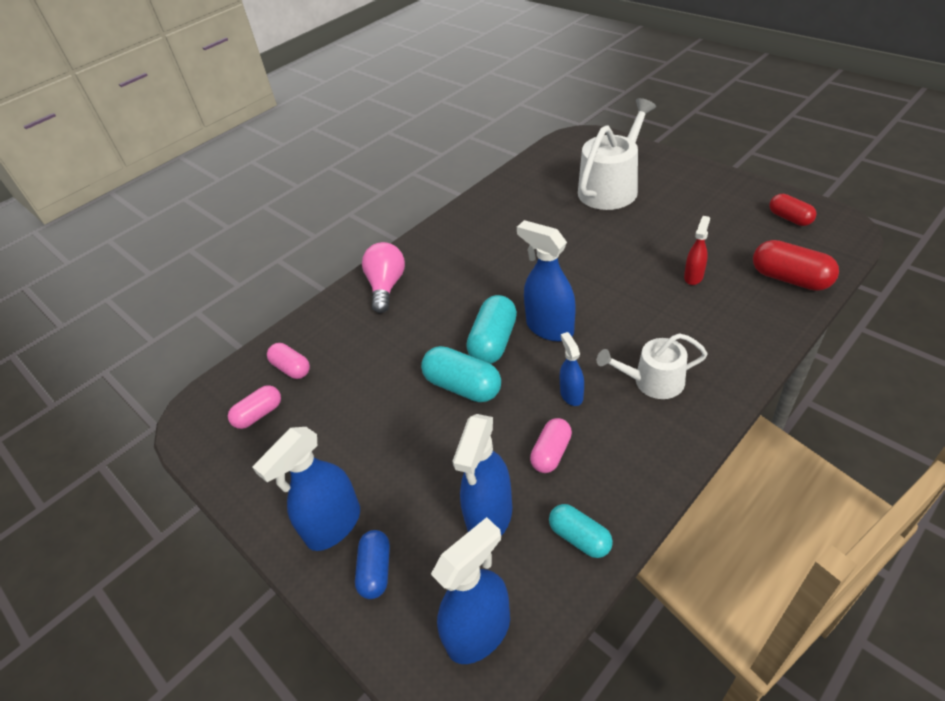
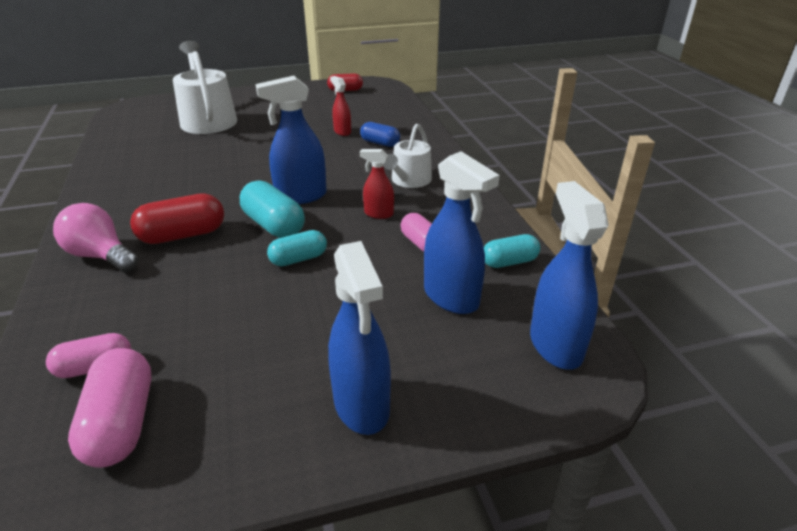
camera: 65 degrees left, 10 degrees down
pink capsule [228,385,281,429] -> pink capsule [68,348,151,468], size x1.54
blue capsule [355,530,390,599] -> blue capsule moved to [360,122,400,147]
turquoise capsule [421,346,501,402] -> turquoise capsule [267,230,327,266], size x0.65
blue spray bottle [560,332,584,406] -> red spray bottle [360,149,394,219]
red capsule [753,240,839,291] -> red capsule moved to [130,193,224,244]

